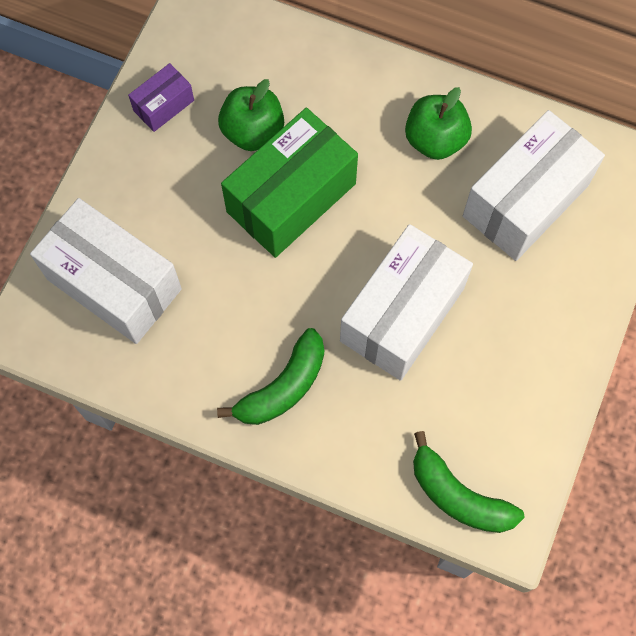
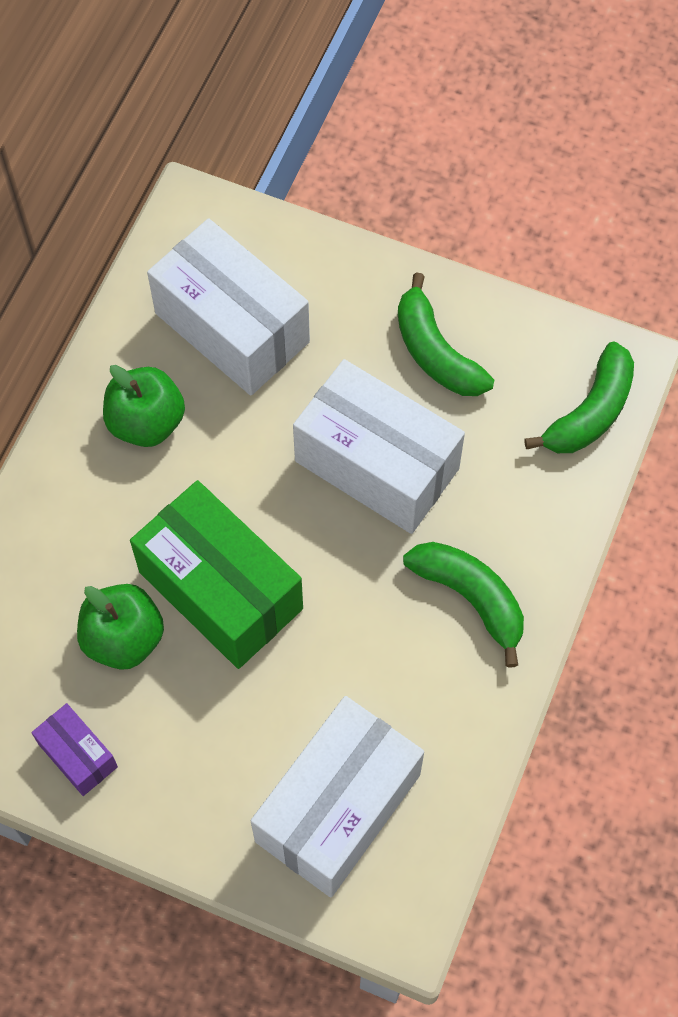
camera: 90 degrees left, 5 degrees down
none -> green banana [398,272,494,396]

